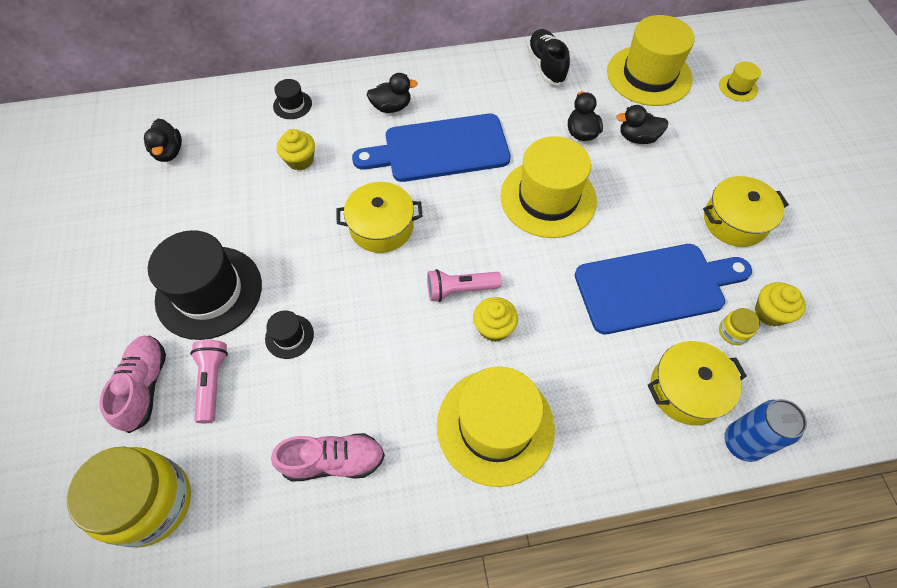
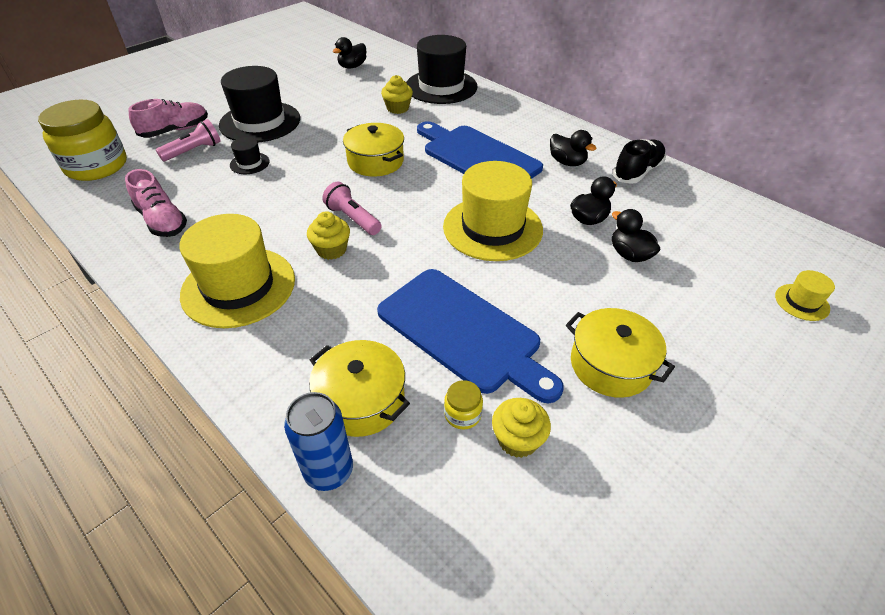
camera: 55 degrees right, 15 degrees down
black hat [273,79,312,119] -> black hat [406,35,478,104], size x2.25
black duck [366,73,418,113] -> black duck moved to [550,130,596,166]
yellow hat [607,15,695,106] -> none

